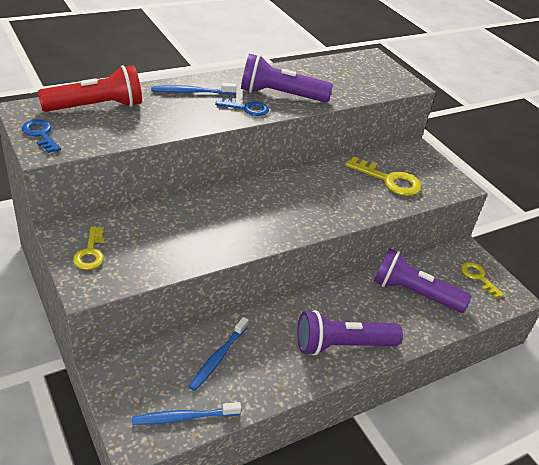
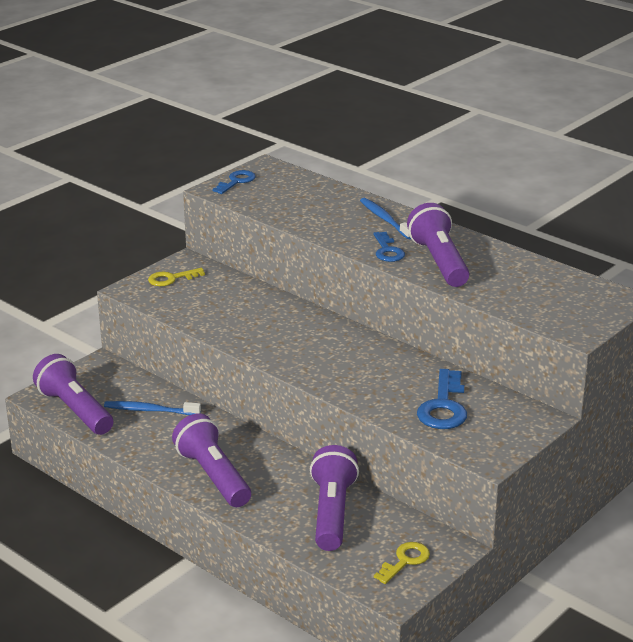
camera: 75 degrees right, 10 degrees down
red flashlight [38,65,142,112] -> none
blue toothbrush [132,402,241,425] -> purple flashlight [33,354,113,435]
yellow key [345,156,422,196] -> blue key [417,369,467,429]

